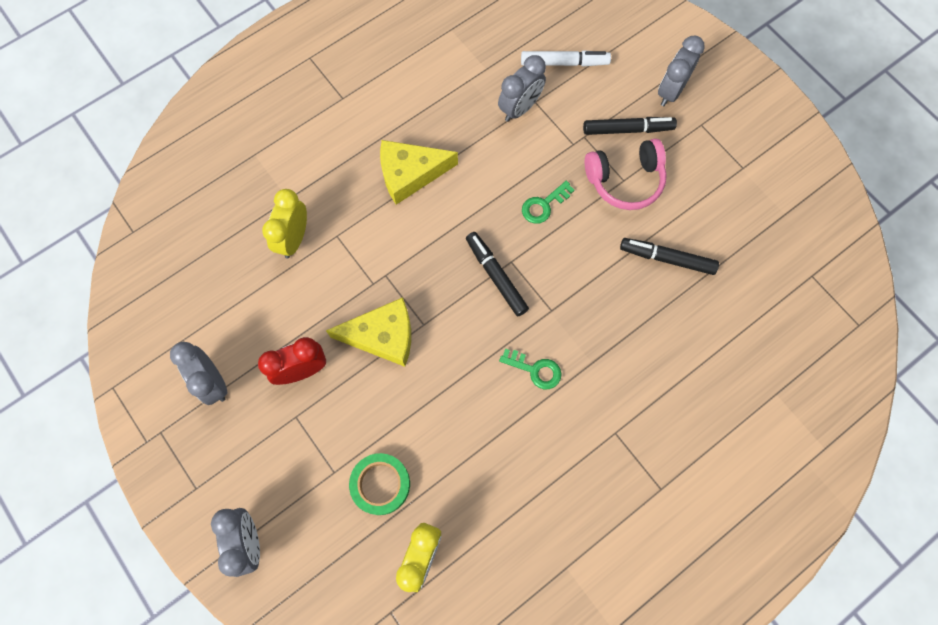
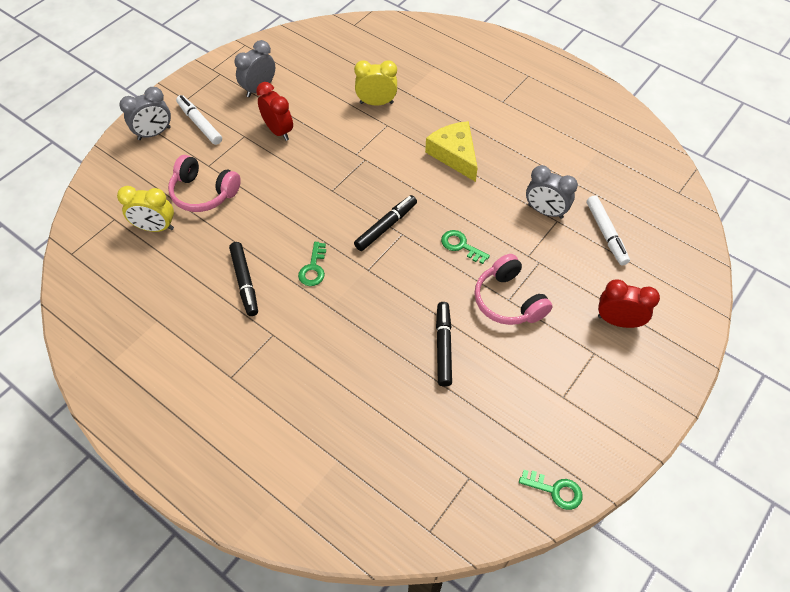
camera: 75 degrees right, 15 degrees down
yellow cheese [326,297,411,367] -> none
green tape [349,453,410,515] -> pink headphones [168,155,241,212]
black marker [583,117,677,135] -> black marker moved to [229,242,258,316]
grey clock [658,36,705,106] -> red clock [598,279,660,328]
none -> white marker [176,95,222,145]
none -> green key [519,470,583,510]

